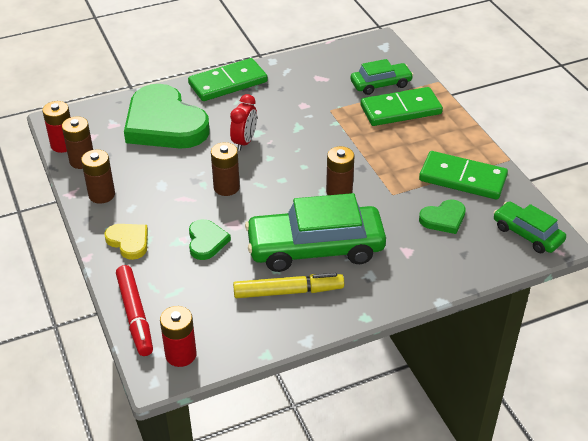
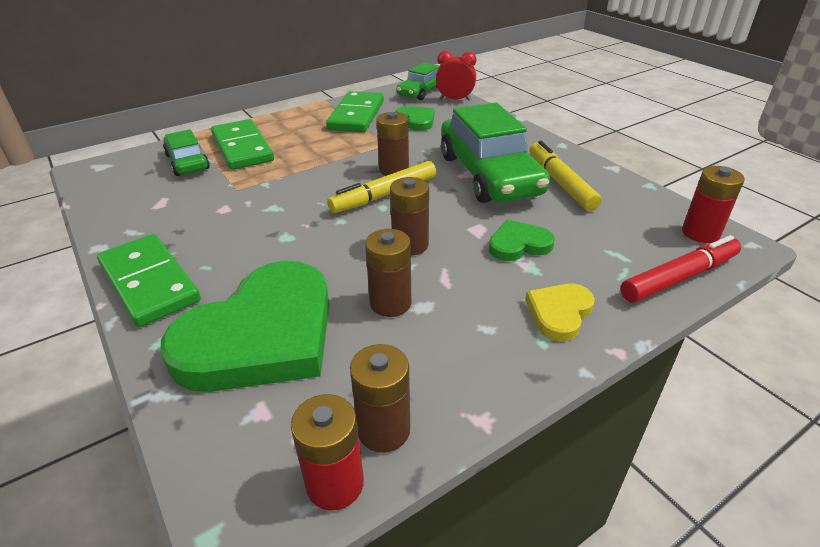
camera: 100 degrees left, 5 degrees down
brown battery [81,149,115,204] -> brown battery moved to [365,229,411,317]
red clock [230,94,257,151] -> red clock moved to [436,51,476,101]
none -> yellow marker [327,161,436,213]

